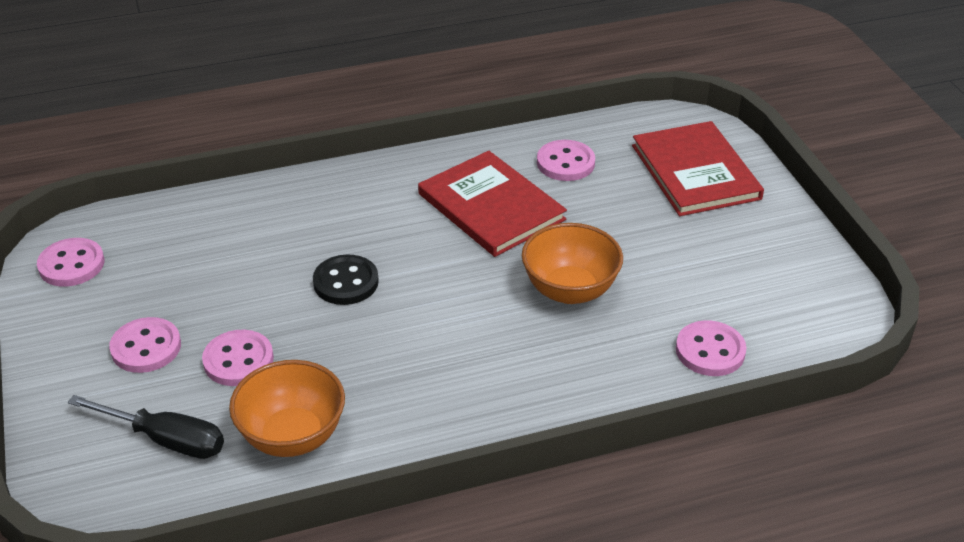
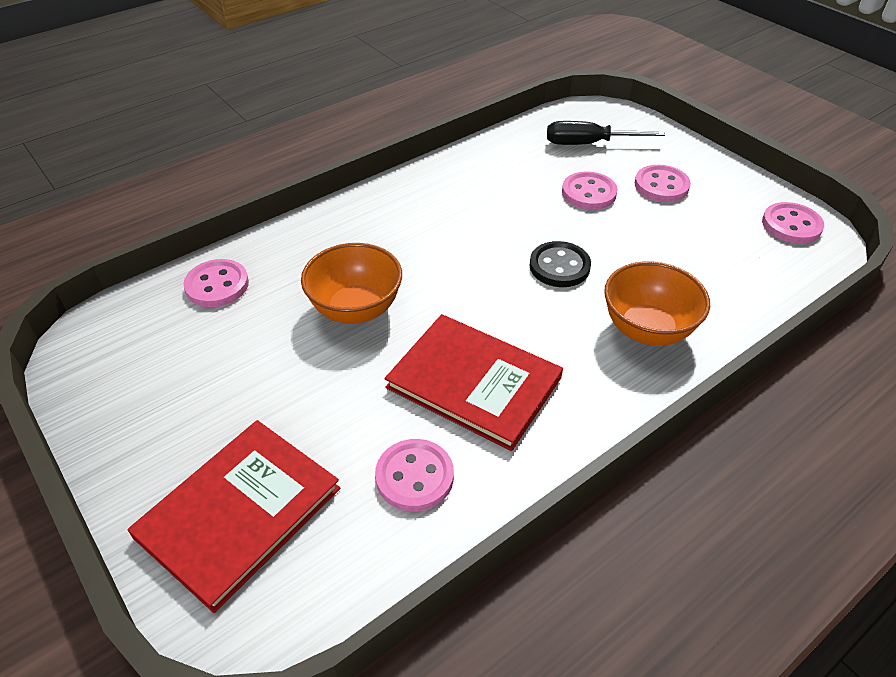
camera: 160 degrees right, 5 degrees up
orange bowl [229,360,345,457] -> orange bowl moved to [604,261,710,346]
red book [632,121,764,216] -> red book turned 75 degrees clockwise [128,420,340,613]

